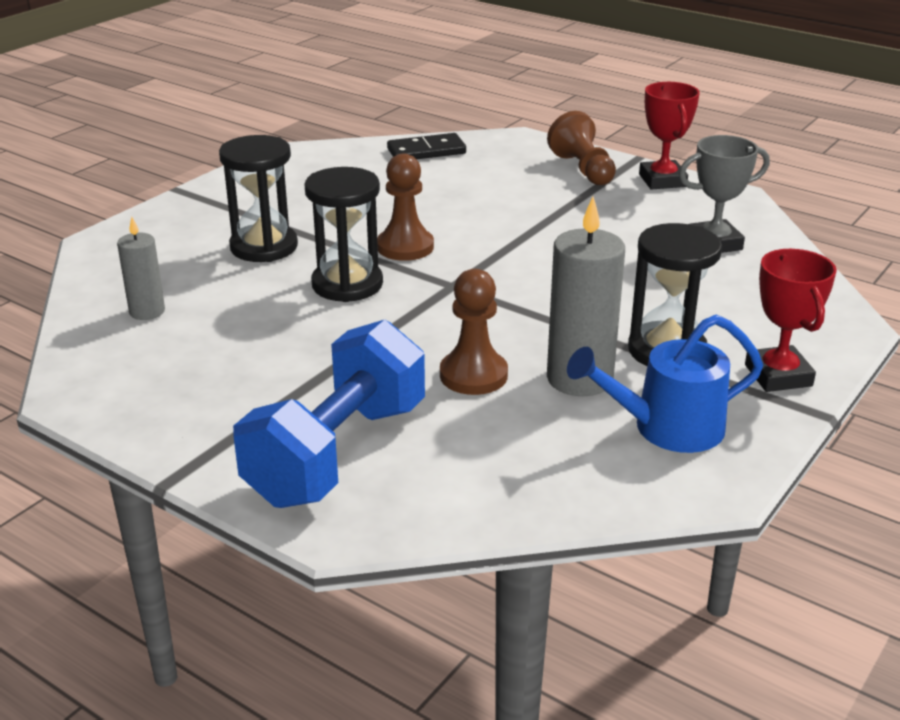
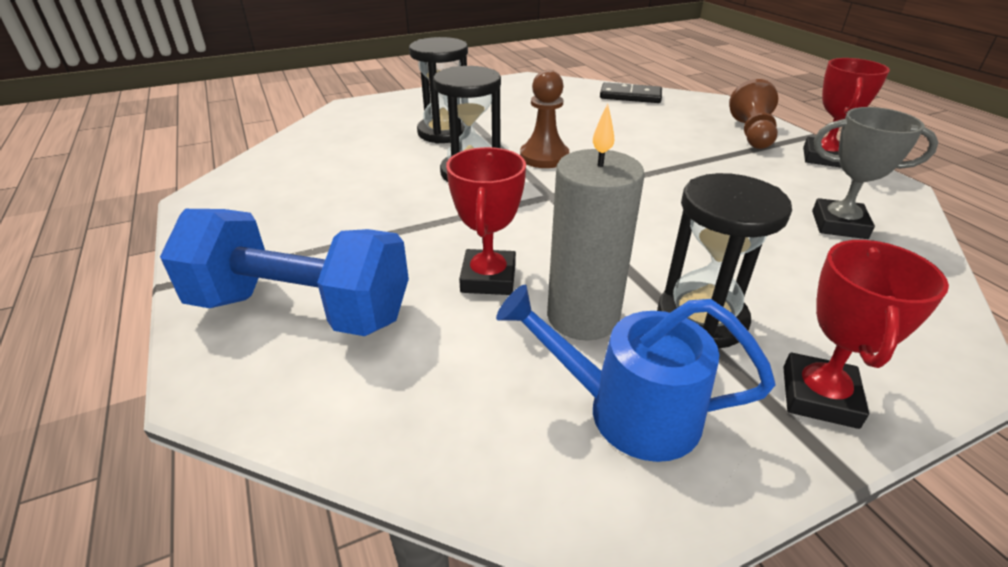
camera: 30 degrees right, 5 degrees up
grey candle [117,217,165,320] -> none
blue dumbbell [233,320,425,508] -> blue dumbbell turned 45 degrees clockwise [160,209,409,336]
brown pawn [440,269,508,395] -> red trophy [446,147,526,295]

